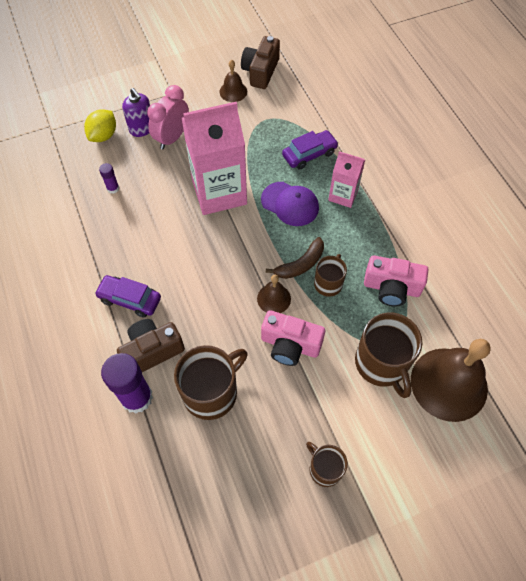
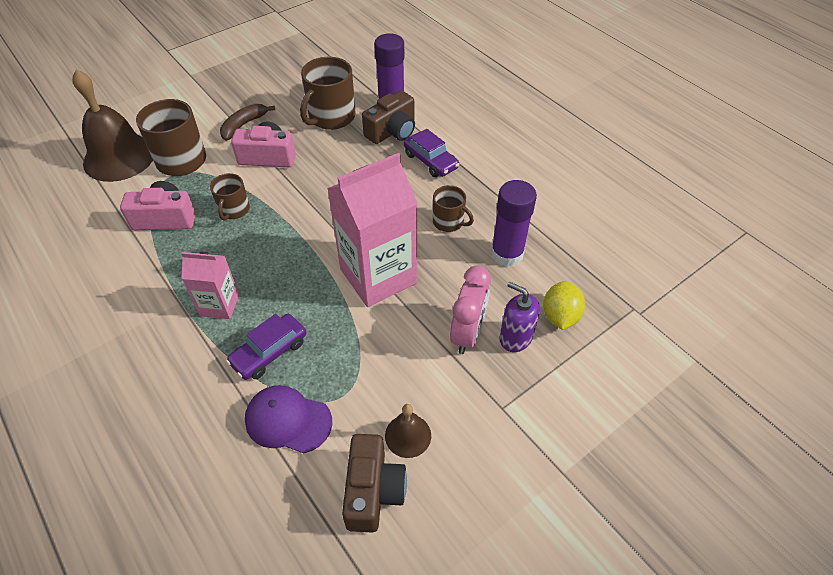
camera: 165 degrees right, 10 degrees down
purple car [94,275,161,317] -> purple car turned 45 degrees clockwise [404,129,459,177]
purple glue stick [99,163,119,194] -> purple glue stick [491,180,537,267], size x2.16
brown bell [257,275,291,313] -> none
purple cap [261,182,319,226] -> purple cap moved to [245,385,332,453]
brown banana [266,237,324,279] -> brown banana moved to [220,104,275,141]
brown mug [306,442,348,487] -> brown mug moved to [433,185,474,232]

